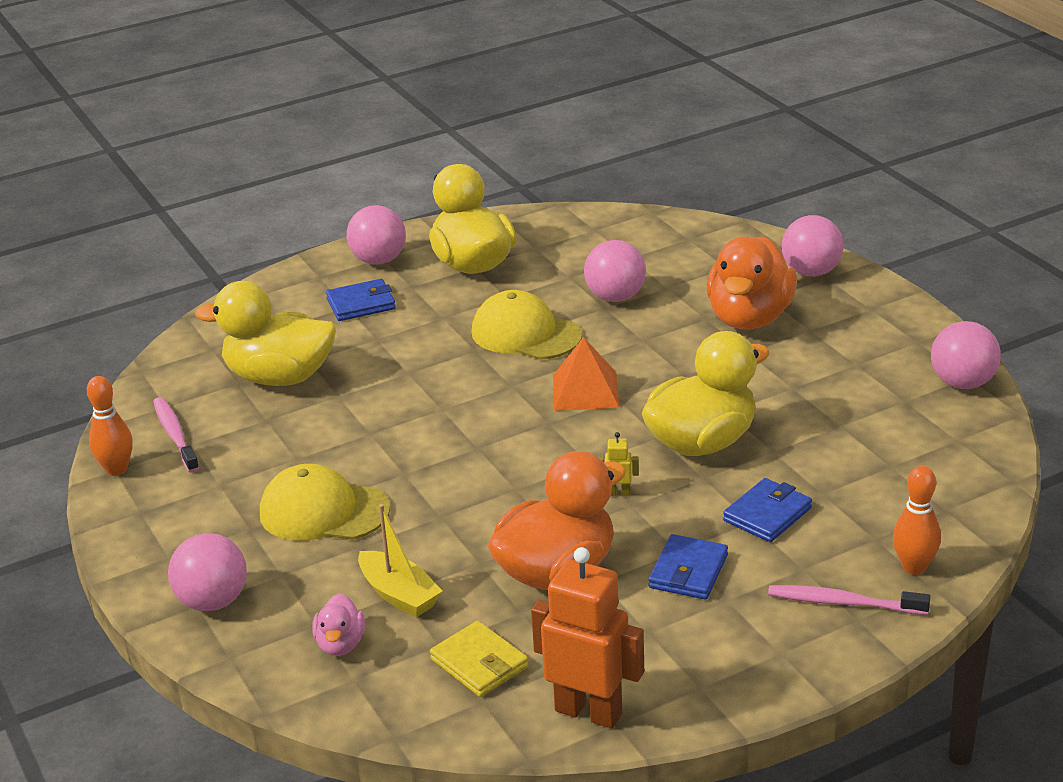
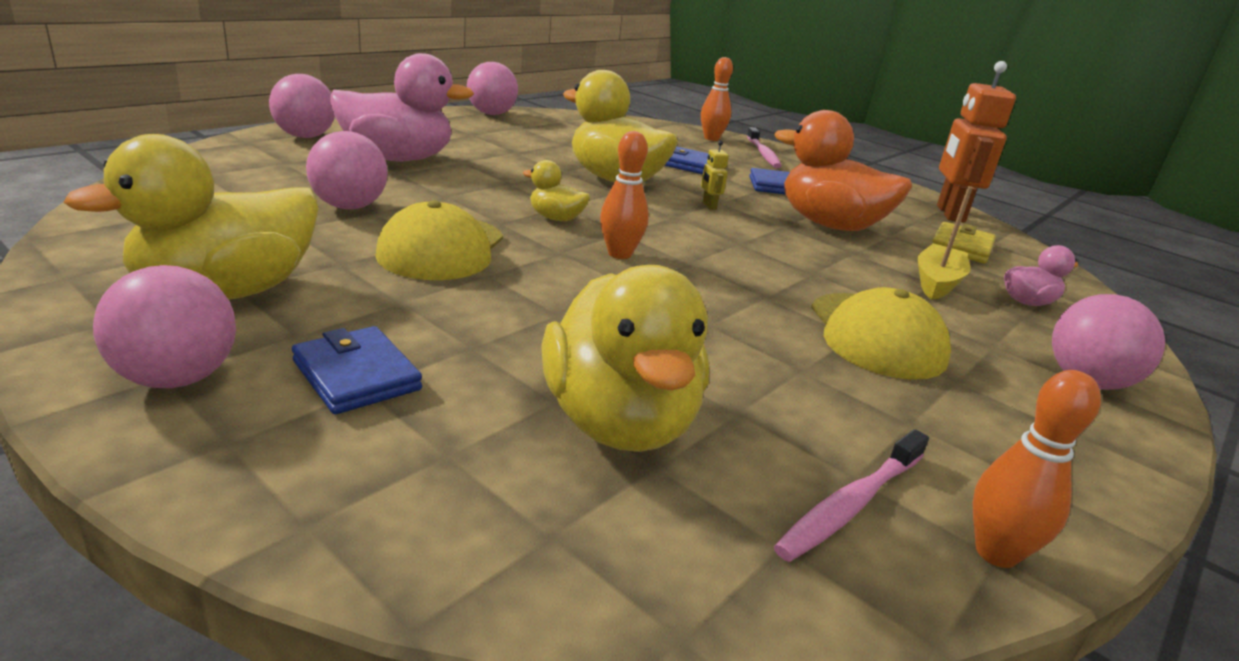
camera: 115 degrees left, 5 degrees down
orange pyramid [553,337,619,411] -> yellow duck [523,160,590,221]
orange duck [707,236,797,329] -> pink duck [330,53,474,161]
none -> orange bowling pin [600,131,649,259]

